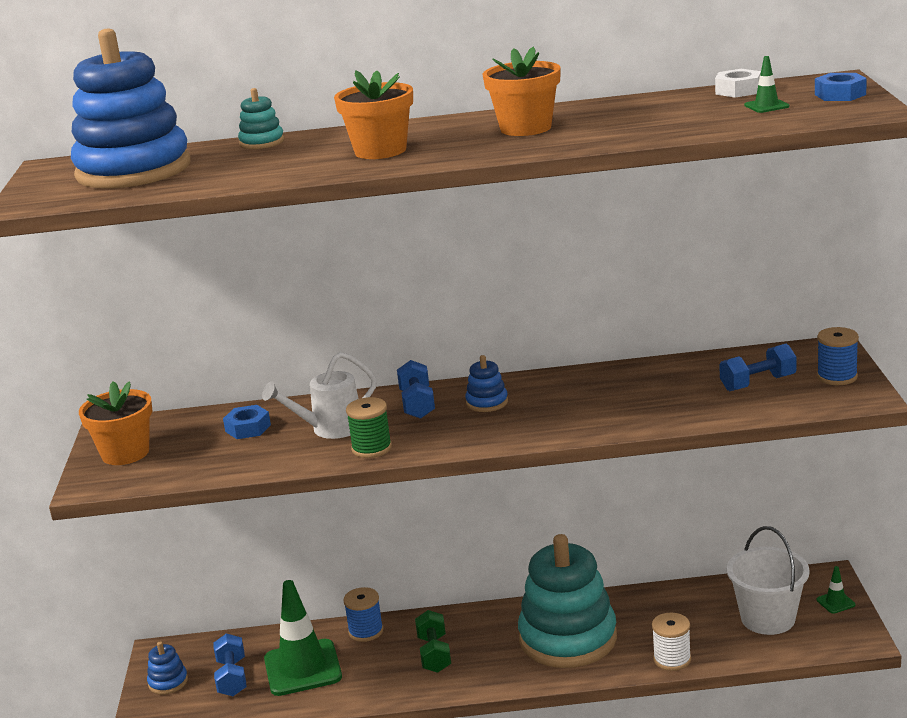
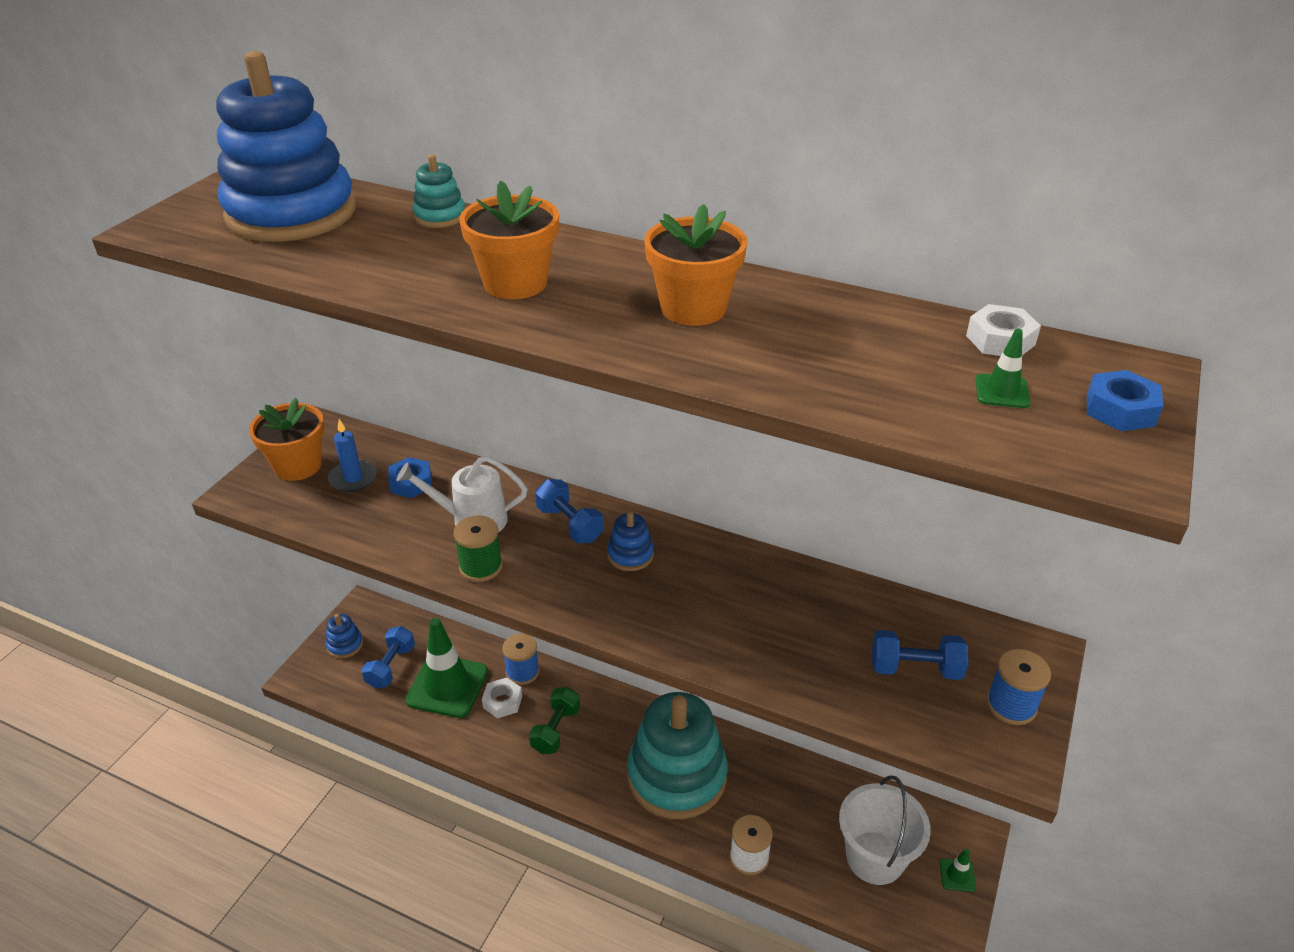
camera: 25 degrees right, 15 degrees up
blue dumbbell [397,360,435,419] -> blue dumbbell turned 60 degrees counterclockwise [535,479,603,543]
none -> blue candle [328,419,377,492]
none -> white nut [482,677,522,718]

